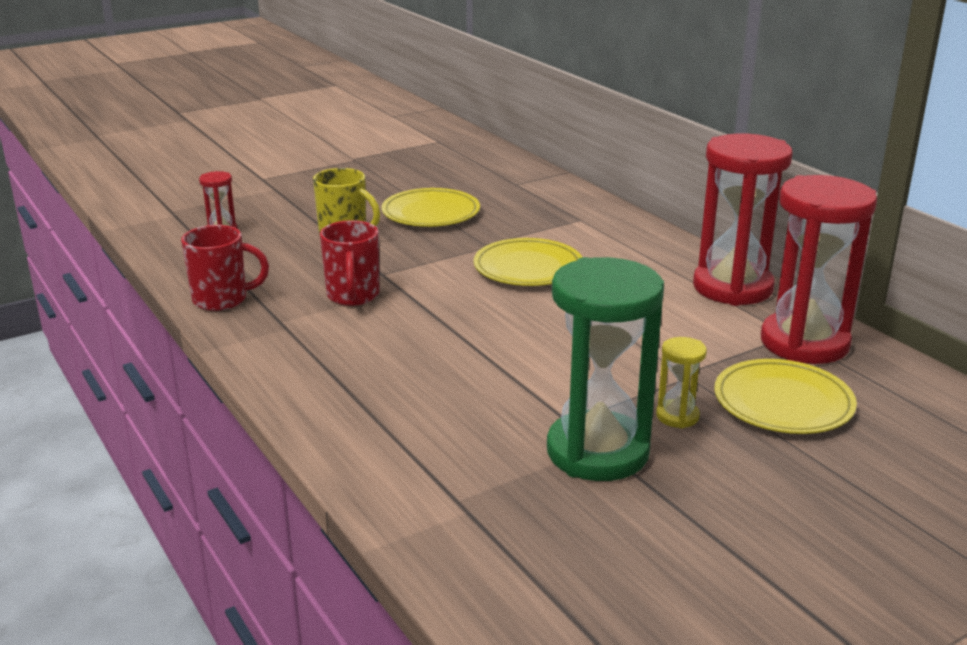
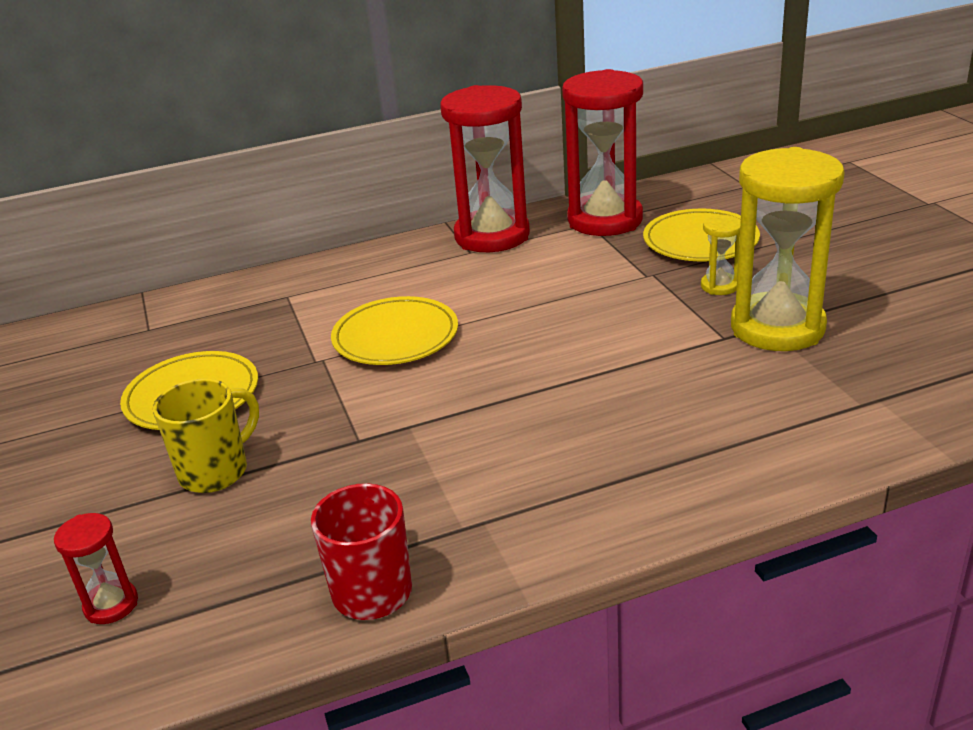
camera: 75 degrees left, 5 degrees up
red mug [320,220,379,306] -> none
green hourglass [547,257,664,481] -> yellow hourglass [731,147,845,351]

